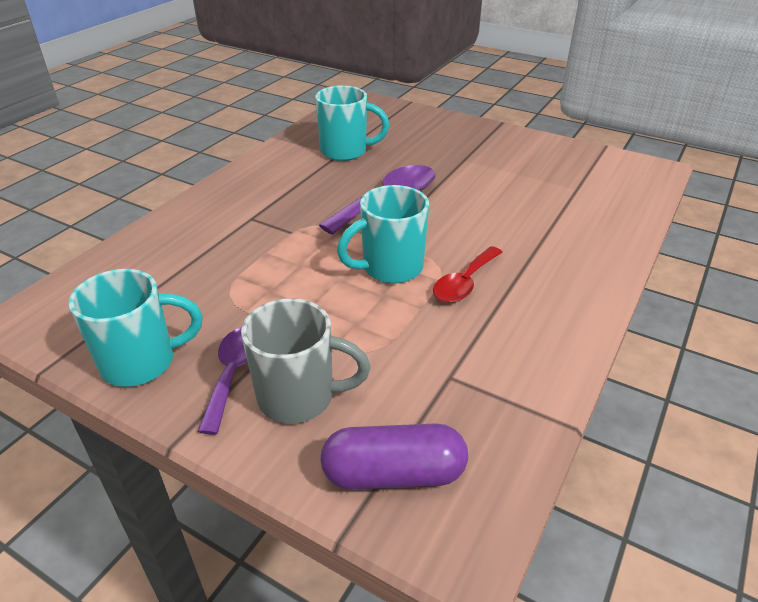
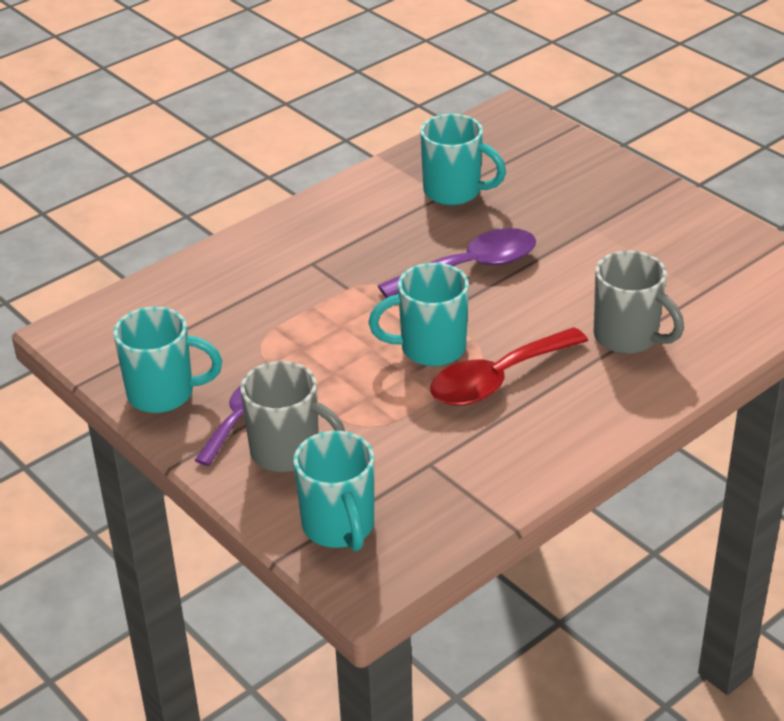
camera: 20 degrees right, 0 degrees up
purple capsule [320,423,468,490] -> turquoise mug [293,431,374,551]
red spoon [433,246,502,303] -> red spoon [430,327,588,406], size x1.53
none -> grey mug [594,250,684,354]

